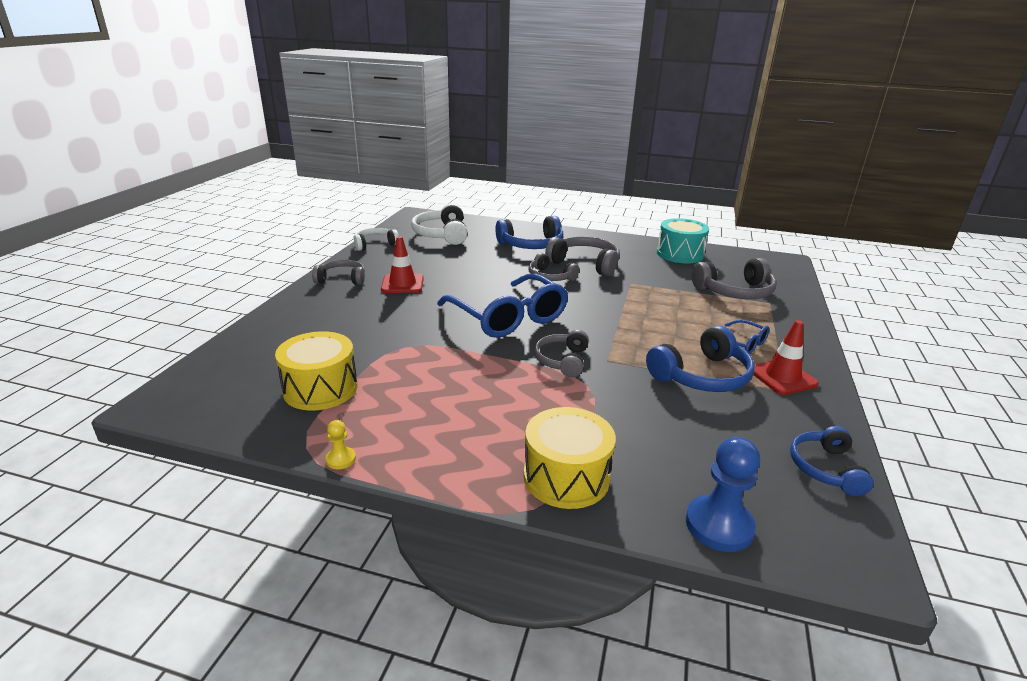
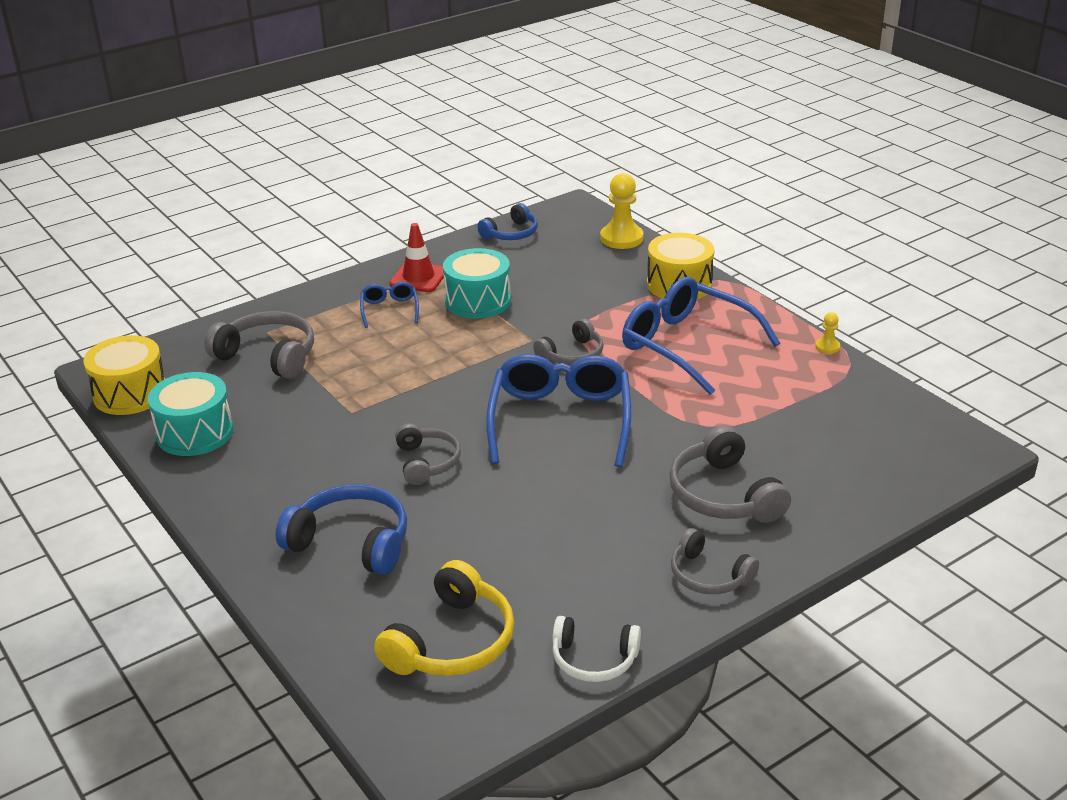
camera: 140 degrees left, 5 degrees up
yellow drum [275,331,357,410] -> yellow drum moved to [83,335,165,415]
red traffic cone [381,236,424,293] -> none
white headphones [411,203,467,245] -> yellow headphones [374,560,514,676]
grey headphones [545,236,620,276] -> grey headphones moved to [669,426,791,523]
blue headphones [646,326,755,392] -> turquoise drum [443,248,511,318]
blue pawn [686,437,760,552] -> yellow pawn [600,173,643,249]
none -> blue glasses [622,277,780,395]

